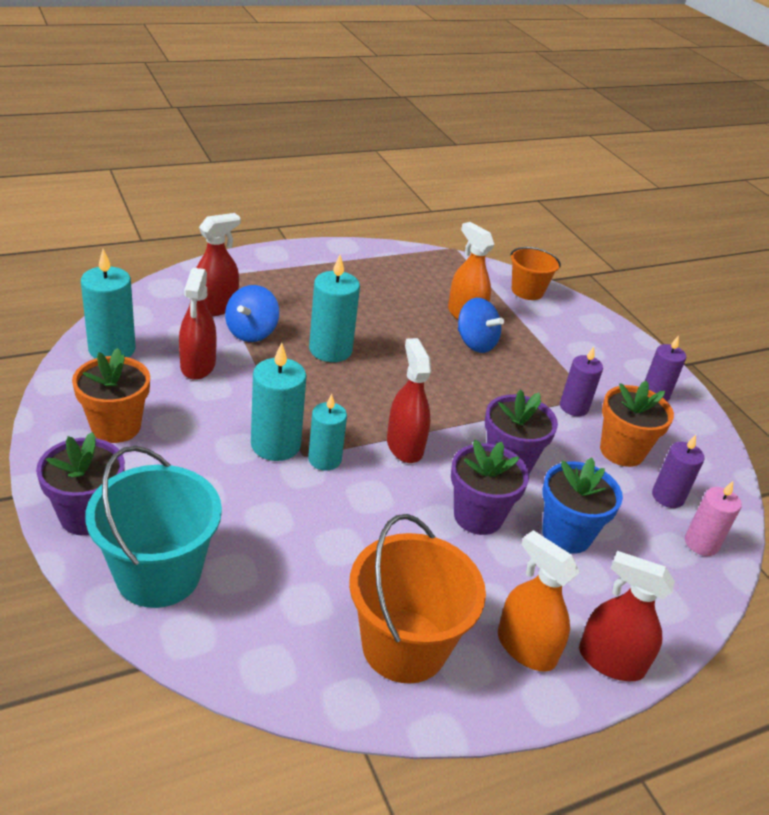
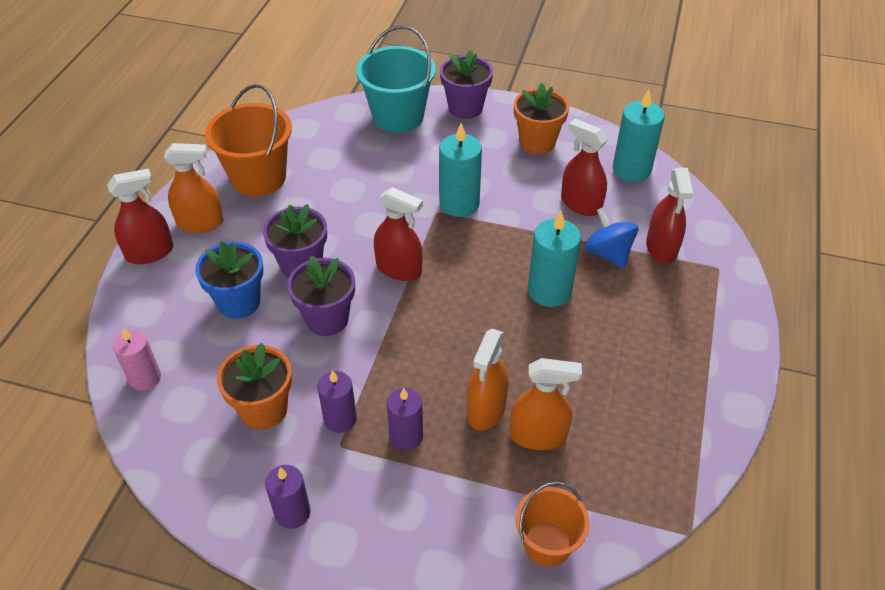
camera: 135 degrees right, 10 degrees up
turquoise candle [308,394,347,471] -> none
blue spinning top [458,298,504,353] -> orange spray bottle [466,329,509,430]
purple candle [652,435,705,508] -> purple candle moved to [387,388,423,450]

